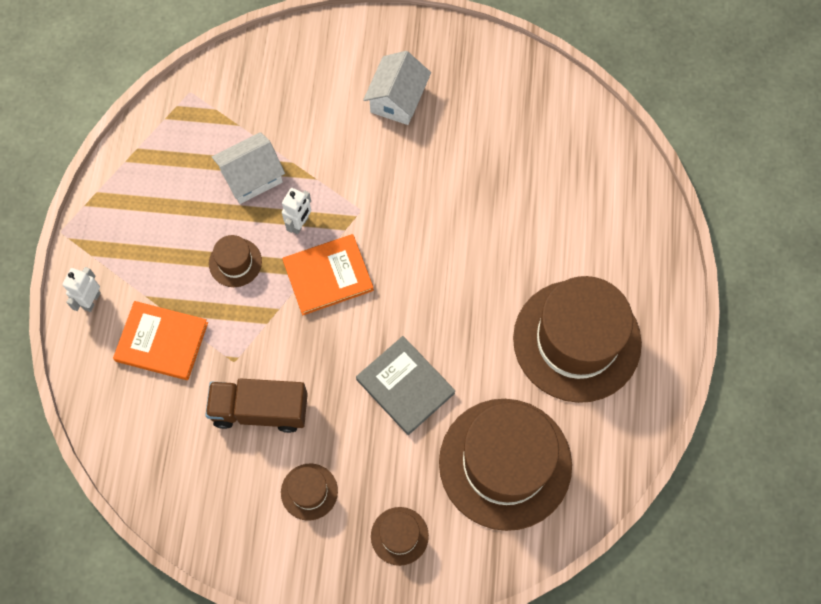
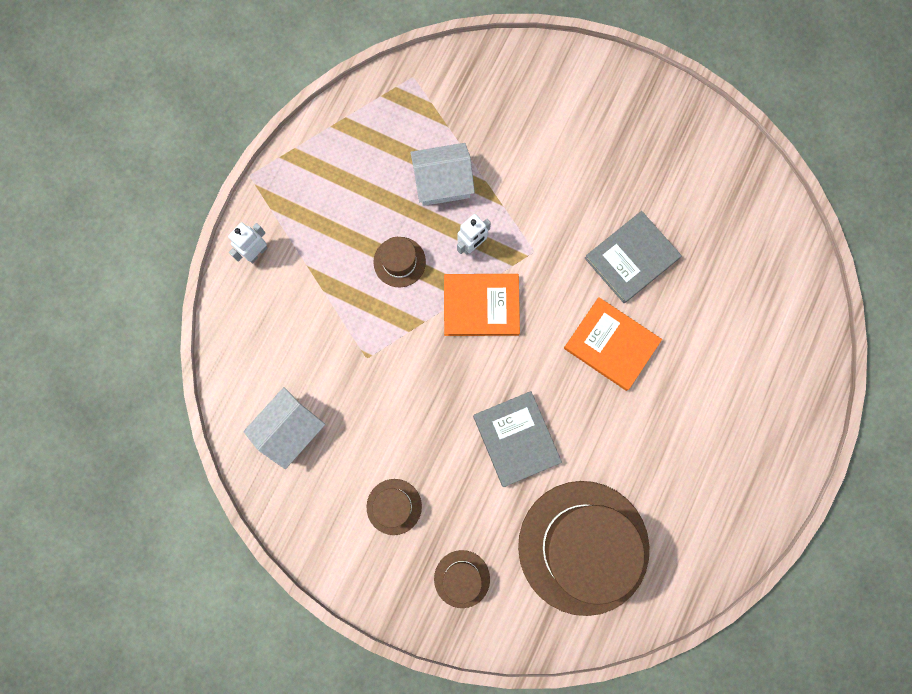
camera: 20 degrees right, 10 degrees up
orange book [113,301,208,380] -> orange book moved to [564,297,662,391]
brown truck [205,378,308,433] -> none
white house [363,51,431,125] -> white house moved to [244,387,325,469]
brown hat [513,276,642,403] -> none
none -> grey book [585,211,682,303]

